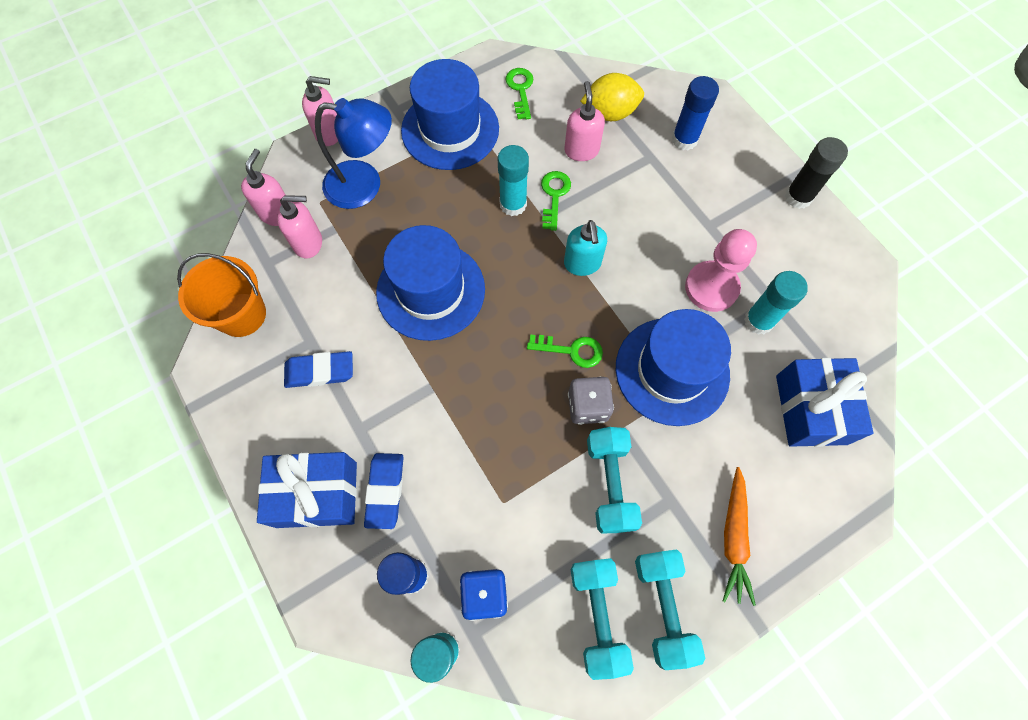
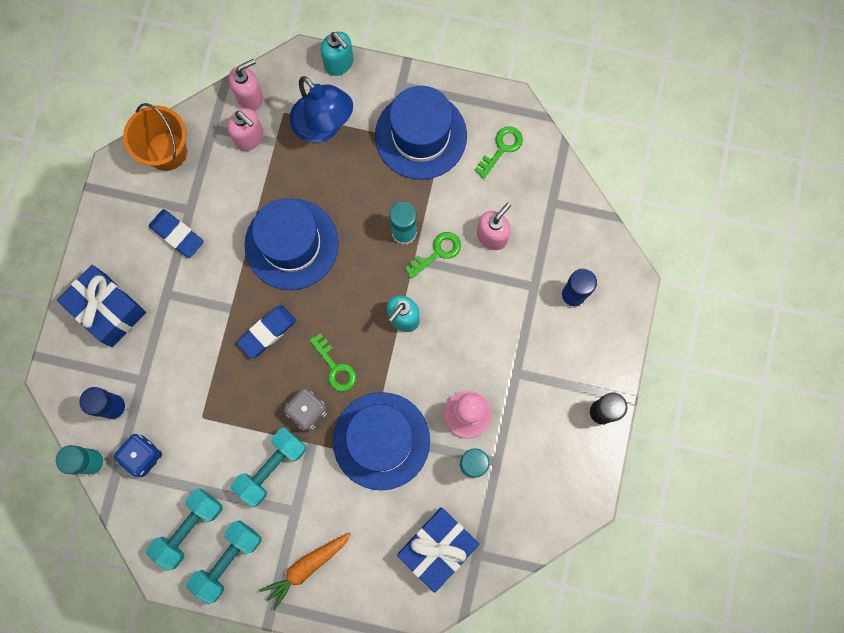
camera: 45 degrees right, 10 degrees up
pink soap dispenser [302,76,338,146] -> turquoise soap dispenser [320,32,354,76]
blue eraser [364,453,404,529] -> blue eraser moved to [237,305,296,359]
yellow lemon [580,73,644,121] -> none

